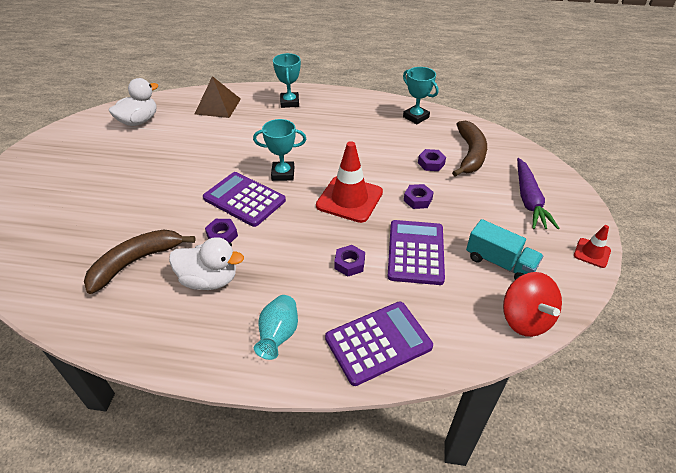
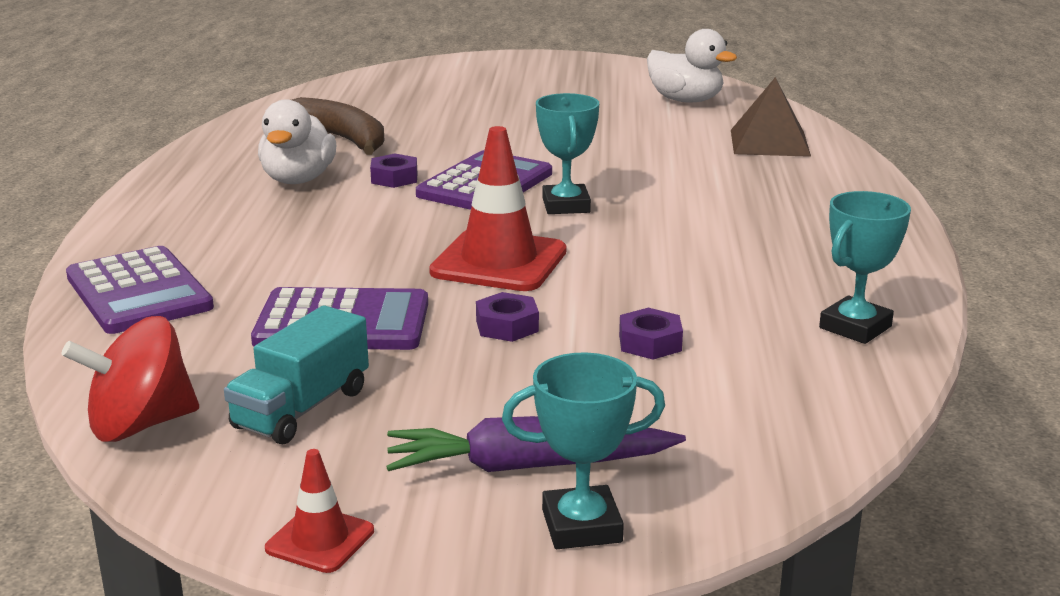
camera: 85 degrees right, 20 degrees down
turquoise vase [254,295,298,360] -> none
turquoise trophy [273,53,301,108] -> turquoise trophy moved to [502,352,665,549]
purple nut [334,245,365,277] -> none
brown banana [452,120,487,177] -> none

